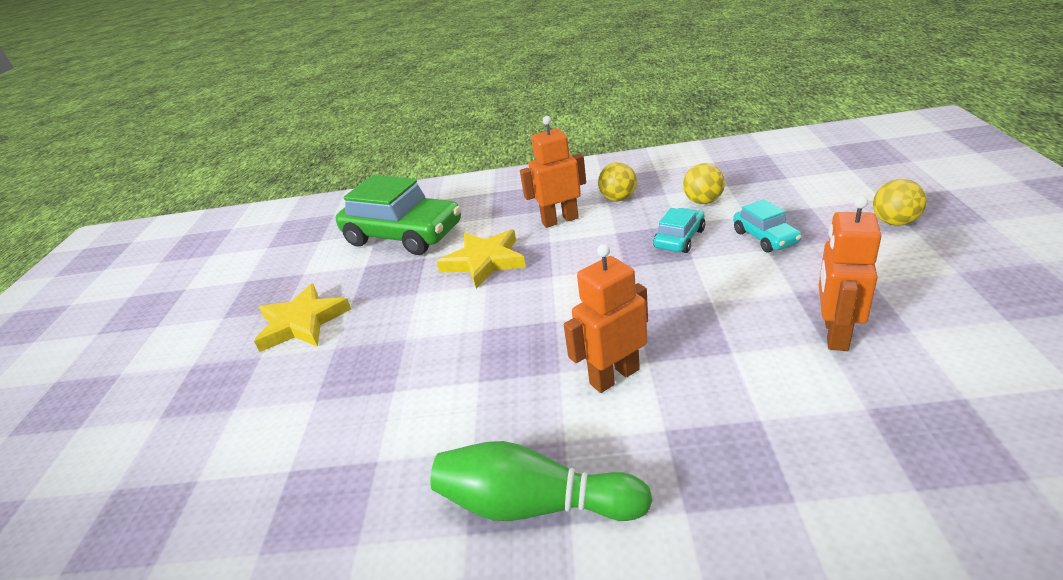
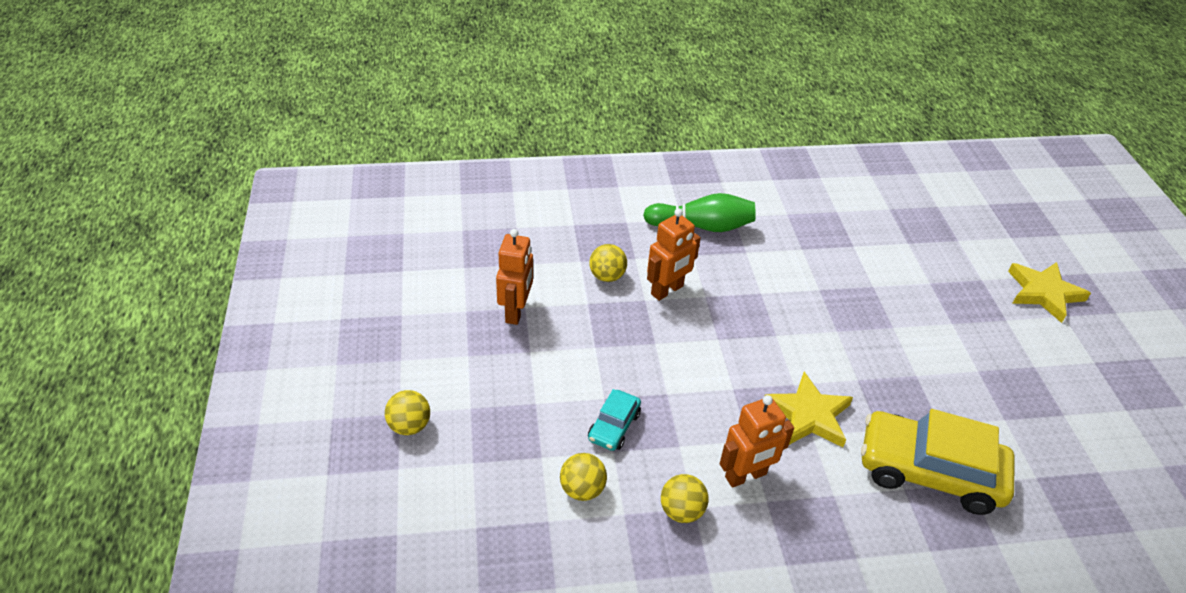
camera: 165 degrees right, 10 degrees up
yellow star [254,284,351,352] -> yellow star moved to [1008,262,1091,323]
green car [336,175,461,255] -> yellow car [861,409,1015,515]
turquoise car [733,199,802,253] -> none
none -> yellow ball [589,244,627,282]

